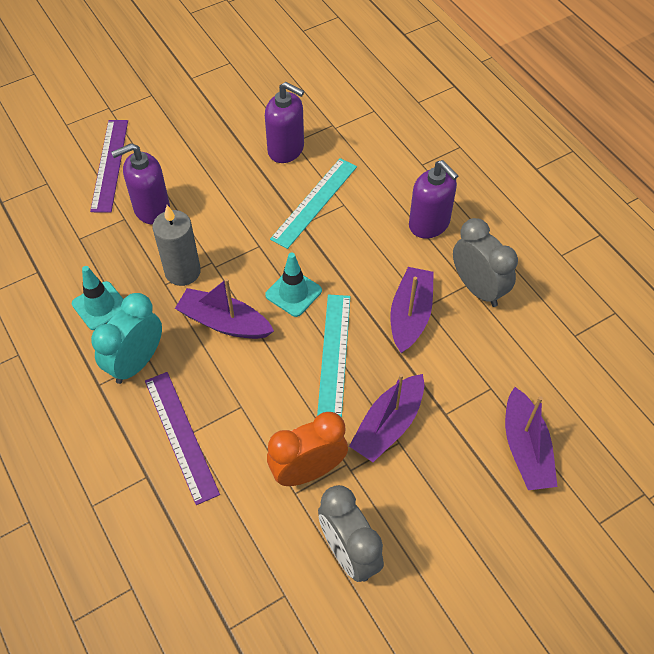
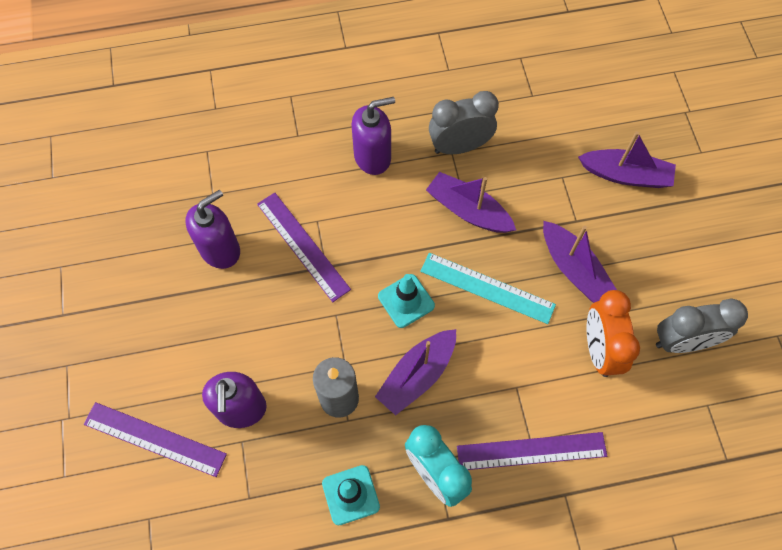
camera: 70 degrees left, 10 degrees up
turquoise ruler [270,158,357,249] -> purple ruler [257,193,351,302]

